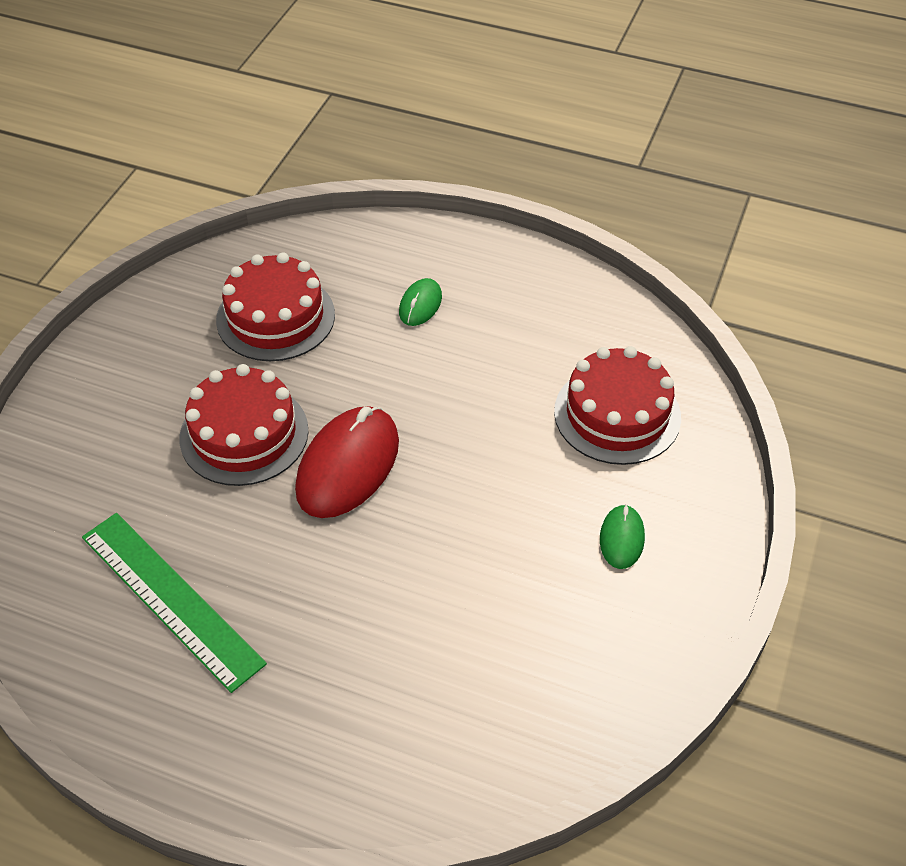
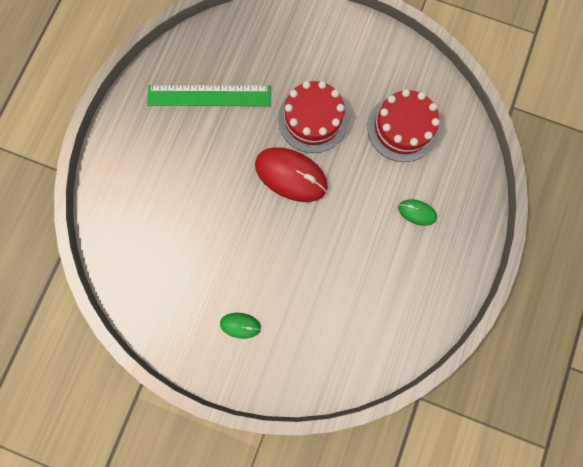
camera: 90 degrees right, 30 degrees up
green ruler [82,513,267,693] -> green ruler turned 45 degrees clockwise [147,85,270,106]
red cake [554,346,681,465] -> none

